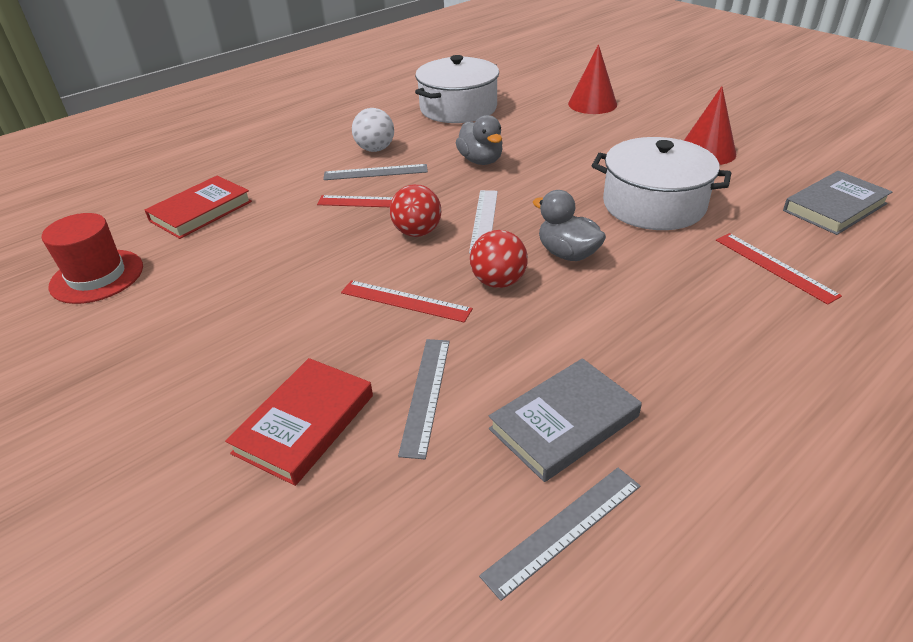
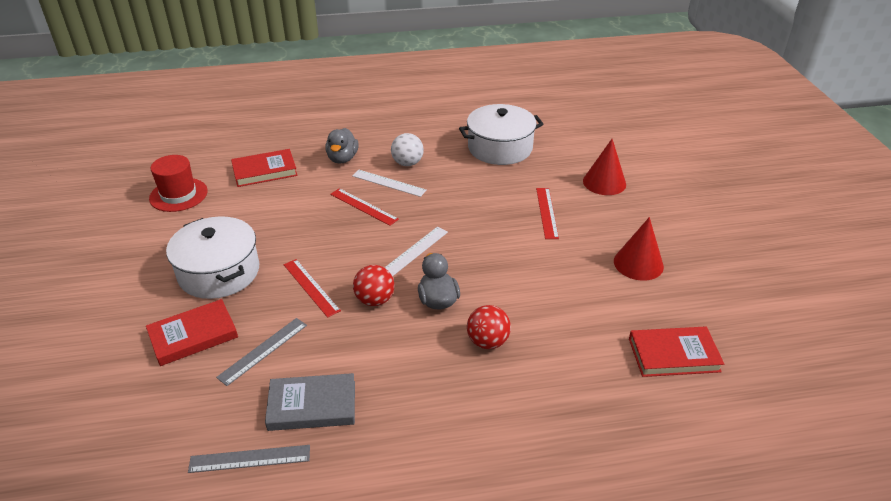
camera: 30 degrees right, 0 degrees up
grey ruler [323,164,428,180] -> white ruler [352,170,427,197]
red ball [390,184,441,237] -> red ball moved to [467,305,511,349]
grey duck [456,115,503,165] -> grey duck moved to [325,128,359,163]
white pot [592,137,731,230] -> white pot moved to [166,216,260,299]
red ruler [716,233,842,305] -> red ruler moved to [536,188,559,239]
grey book [783,171,892,235] -> red book [629,327,724,377]

